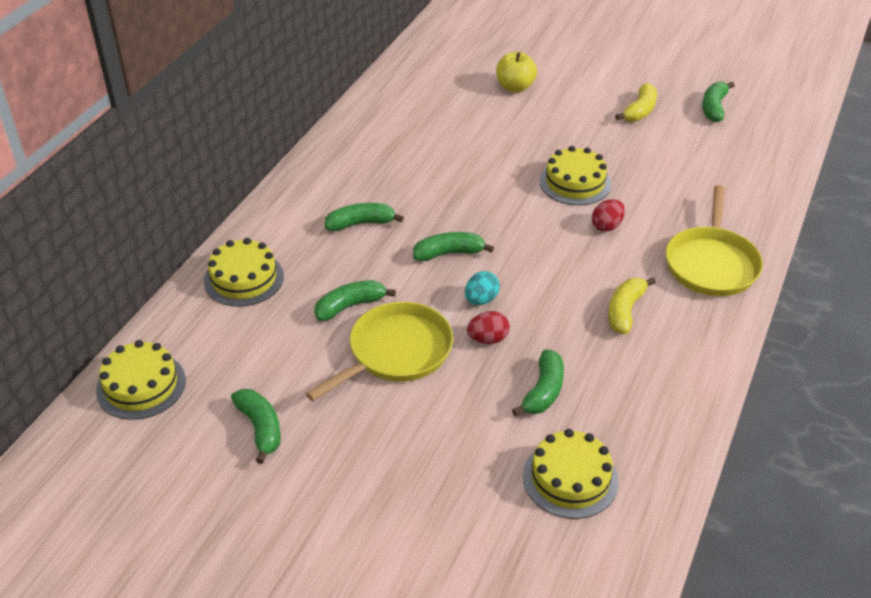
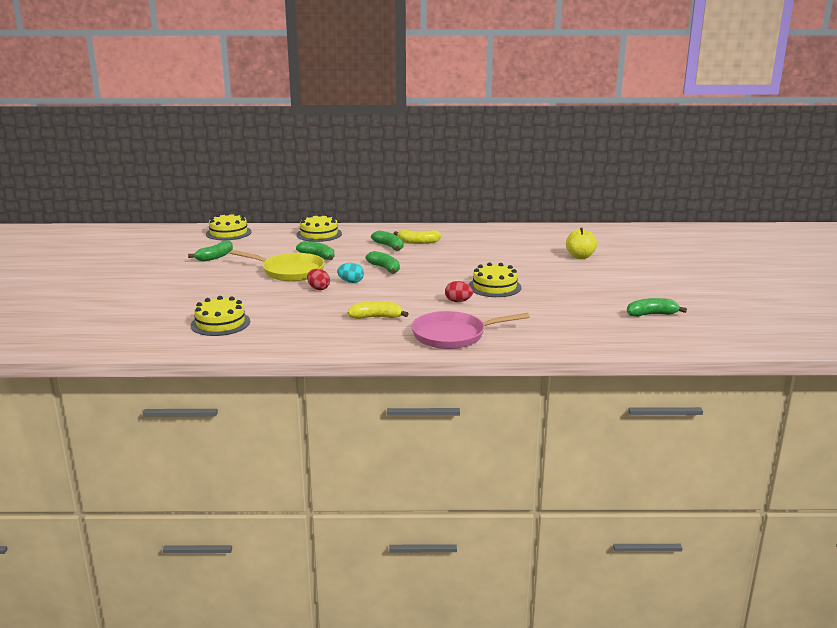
camera: 65 degrees right, 20 degrees down
green banana [512,349,564,416] -> none
yellow banana [615,83,657,122] -> yellow banana moved to [393,230,442,244]
yellow pan [666,185,763,296] -> pink pan [411,311,530,349]

